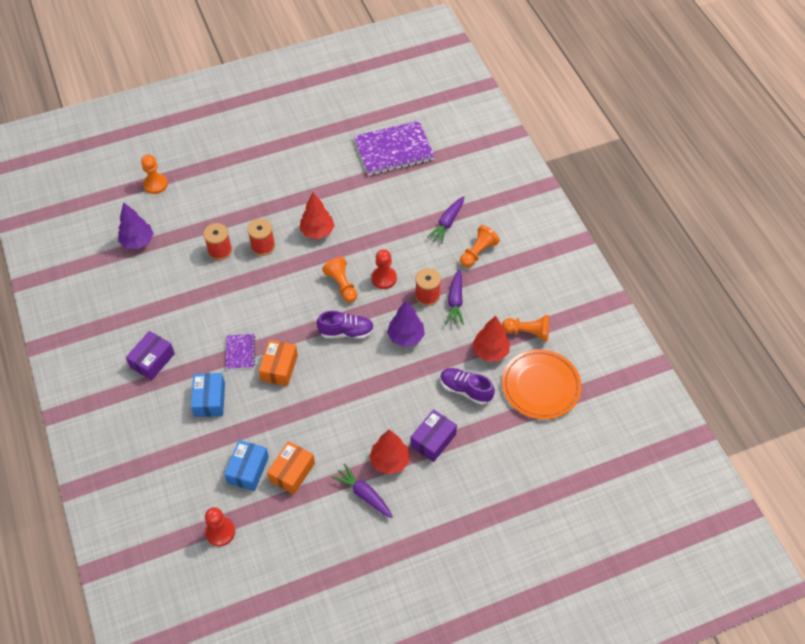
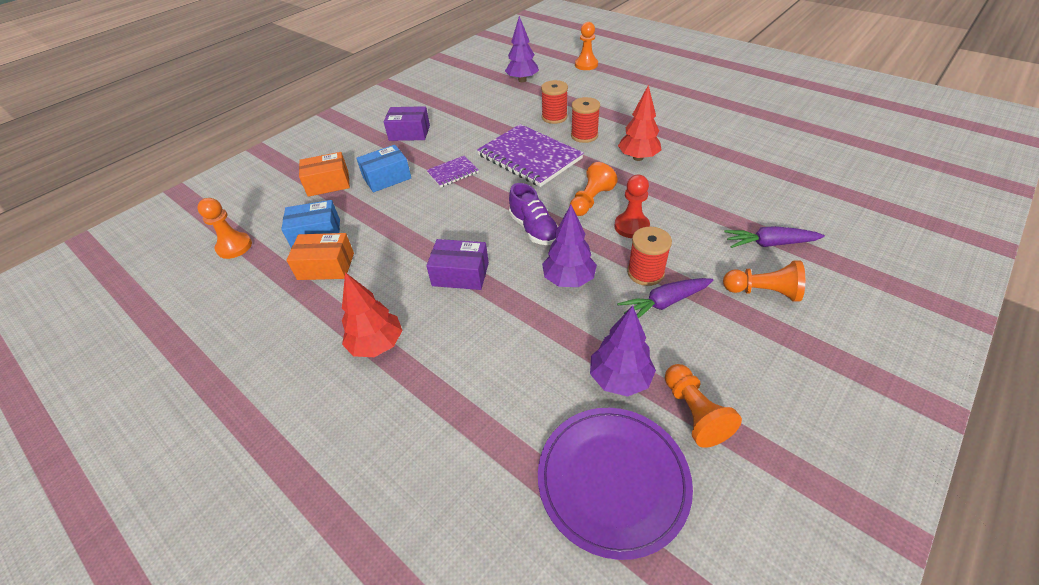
camera: 65 degrees right, 10 degrees down
red pawn [205,507,235,546] -> orange pawn [197,198,252,259]
orange box [259,340,298,386] -> orange box moved to [299,152,350,197]
purple carrot [332,464,393,518] -> none
purple notebook [354,121,435,176] -> purple notebook moved to [477,124,584,187]
purple box [410,409,457,462] -> purple box moved to [426,239,489,290]
purple shoe [440,368,495,405] -> none
red tree [472,316,510,362] -> purple tree [590,305,656,397]
orange plate [502,349,582,419] -> purple plate [538,408,693,560]

